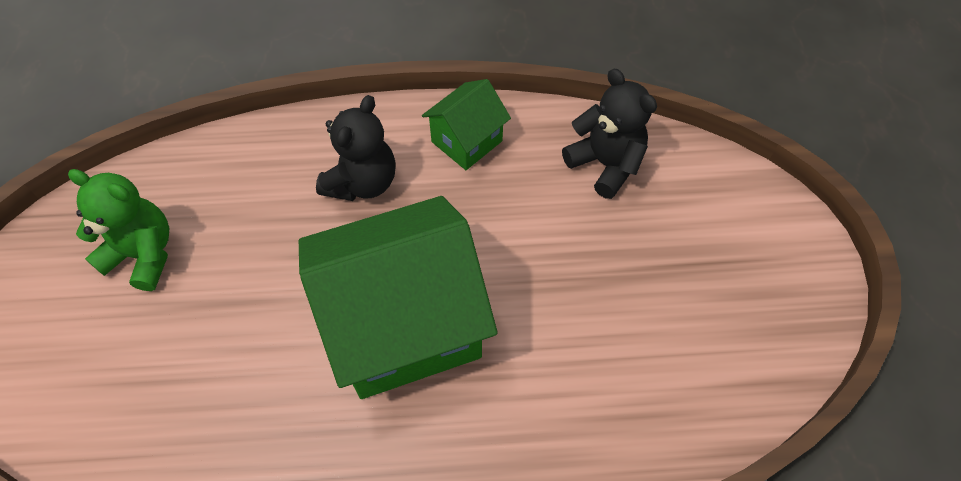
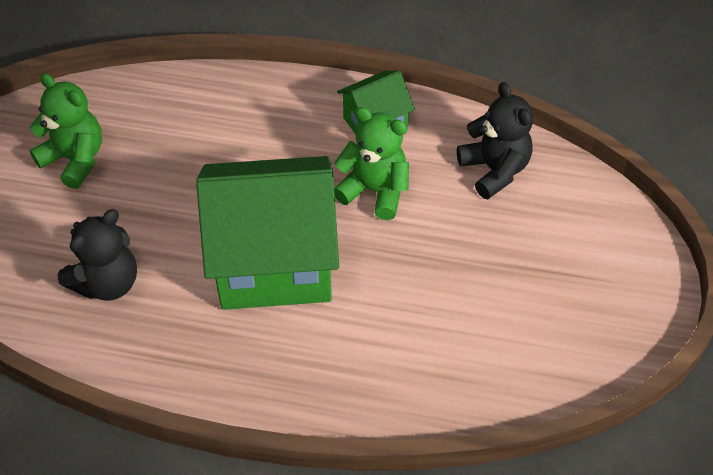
camera: 15 degrees right, 5 degrees down
black teddy bear [316,95,396,201] -> black teddy bear moved to [58,209,137,301]
none -> green teddy bear [334,107,409,220]

